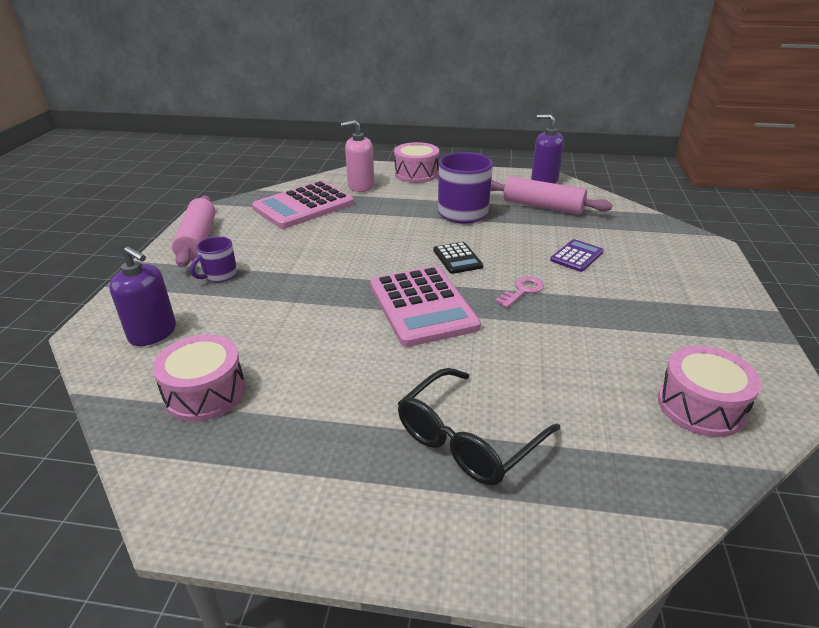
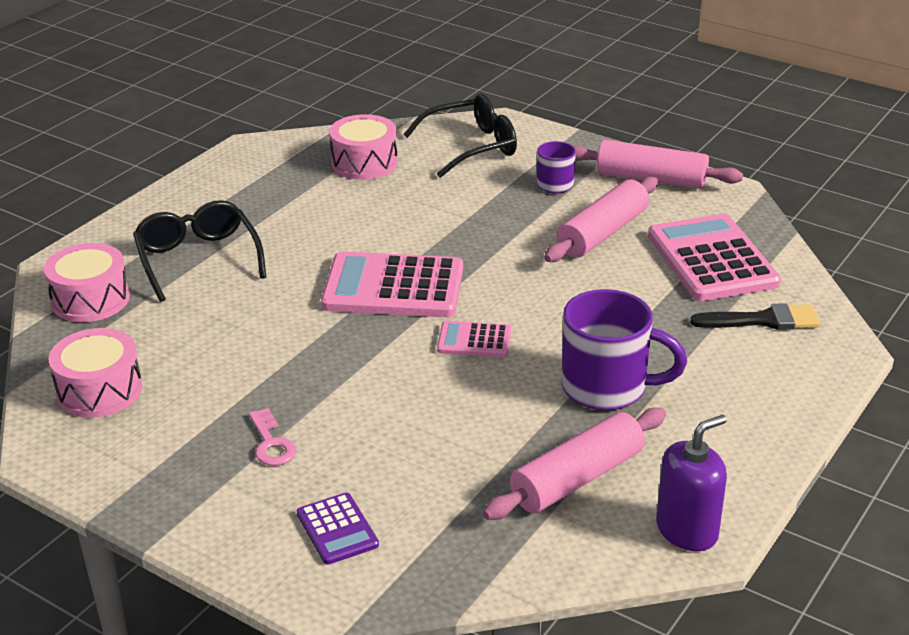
camera: 115 degrees right, 0 degrees up
purple soap dispenser [109,246,176,346] -> black glasses [403,94,517,178]
pink soap dispenser [341,120,374,192] -> black brush [690,303,820,330]
pink drum [394,142,439,183] -> pink drum moved to [44,243,130,322]
black calculator [433,242,483,274] -> pink calculator [437,321,511,357]
pink key [495,276,544,308] -> pink key moved to [249,408,296,466]
purple calculator [550,239,604,272] -> purple calculator moved to [297,493,379,565]
none -> pink rolling pin [544,177,658,262]

